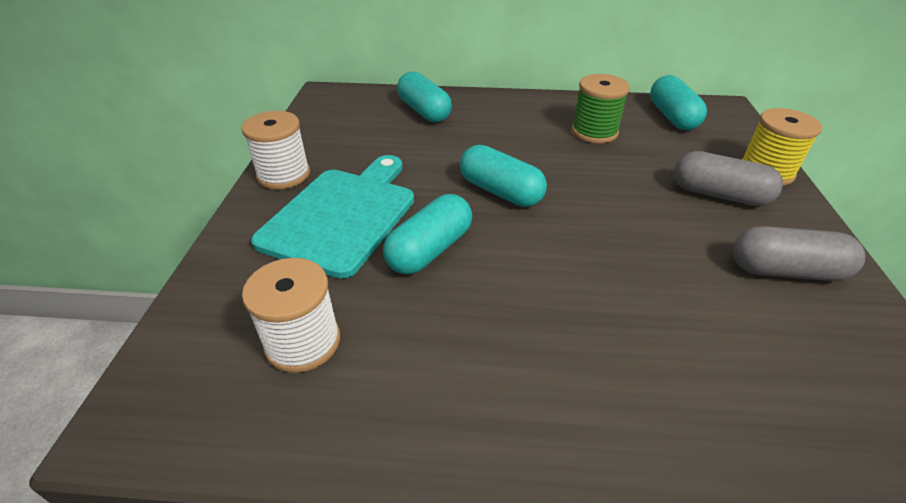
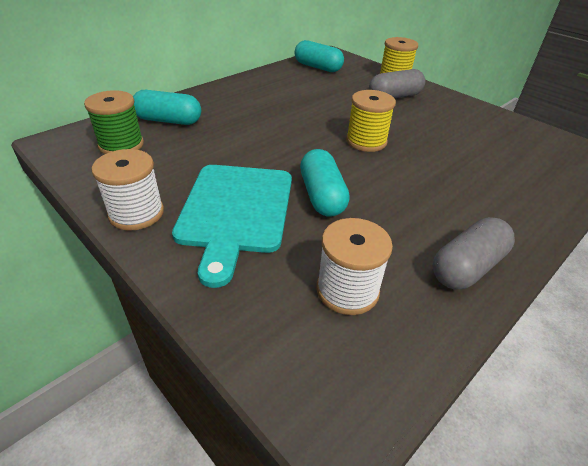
camera: 50 degrees left, 0 degrees up
turquoise cutting board [251,155,414,279] -> turquoise cutting board turned 150 degrees counterclockwise [172,165,292,288]
turquoise capsule [460,145,547,207] -> none
green spool [572,74,630,143] -> green spool moved to [84,90,144,154]
grey capsule [733,226,865,281] -> grey capsule moved to [432,217,515,289]
none -> yellow spool [346,90,396,152]

